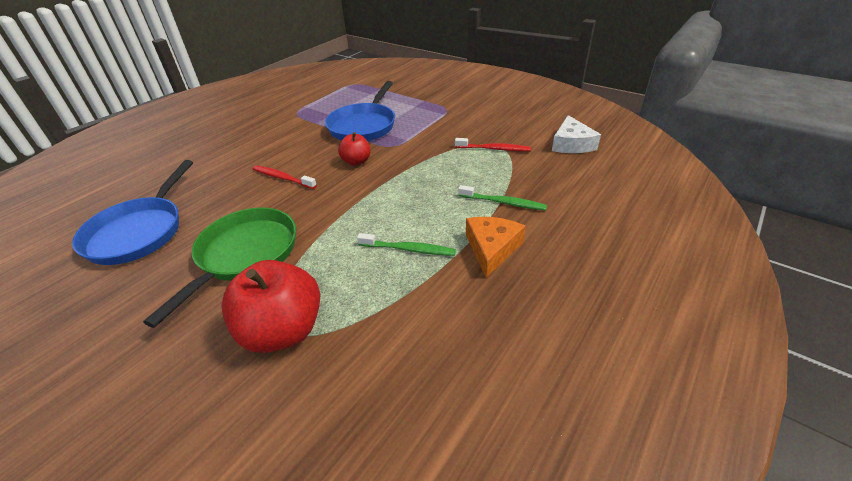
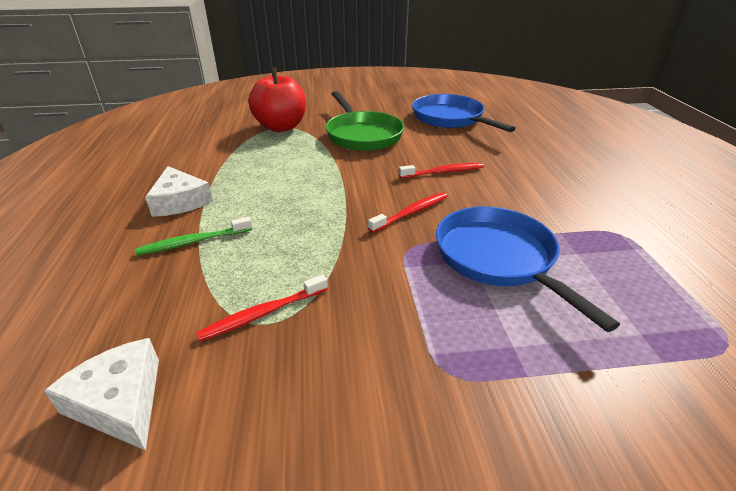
camera: 135 degrees right, 5 degrees down
red apple [338,132,371,166] -> red toothbrush [368,192,448,233]
green toothbrush [357,233,456,256] -> none
orange cheese [466,217,526,278] -> white cheese [145,166,213,217]

